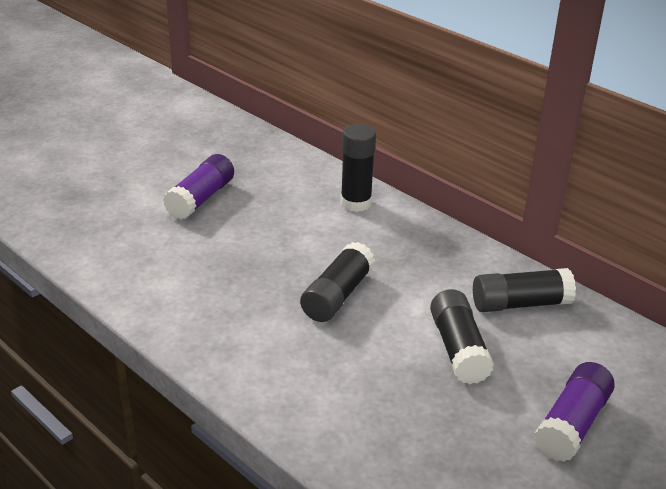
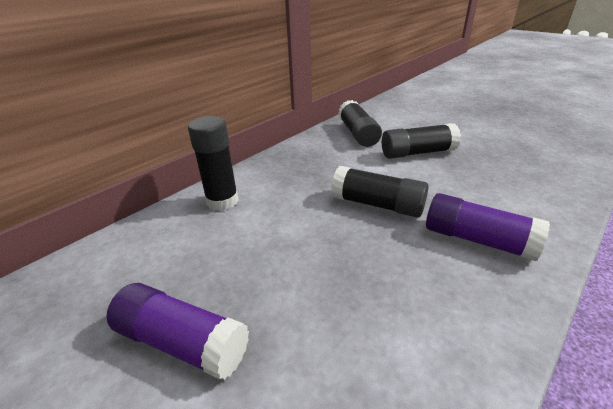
camera: 90 degrees left, 0 degrees up
purple glue stick [534,362,615,462] -> purple glue stick moved to [426,193,550,261]

